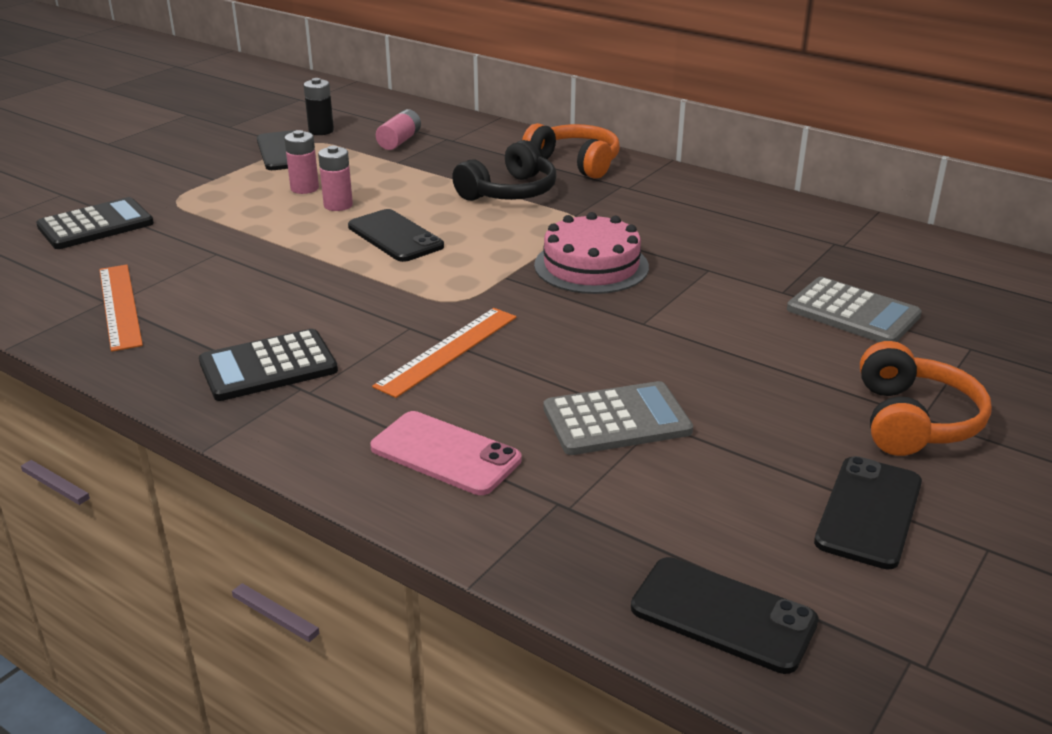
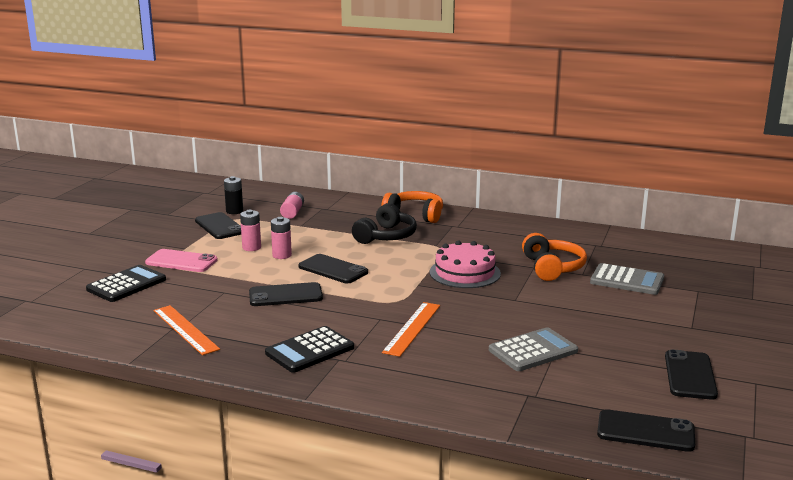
camera: 15 degrees left, 10 degrees down
pink phone [370,411,521,495] -> pink phone moved to [145,249,218,272]
orange headphones [860,341,992,456] -> orange headphones moved to [522,233,587,281]
none -> black phone [249,282,323,306]

